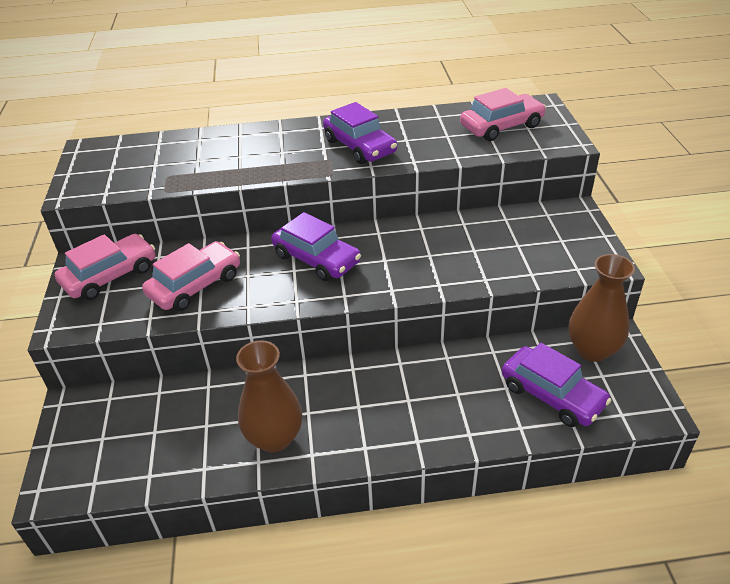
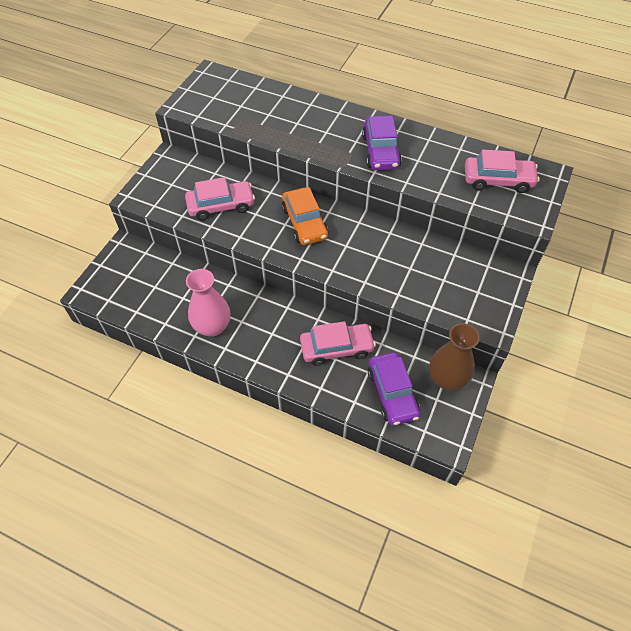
camera: 30 degrees right, 15 degrees up
pink car [55,234,155,300] -> pink car moved to [300,321,376,366]
brown vase [236,340,302,453] -> pink vase [186,269,230,337]
purple car [271,212,361,281] -> orange car [282,187,328,245]

